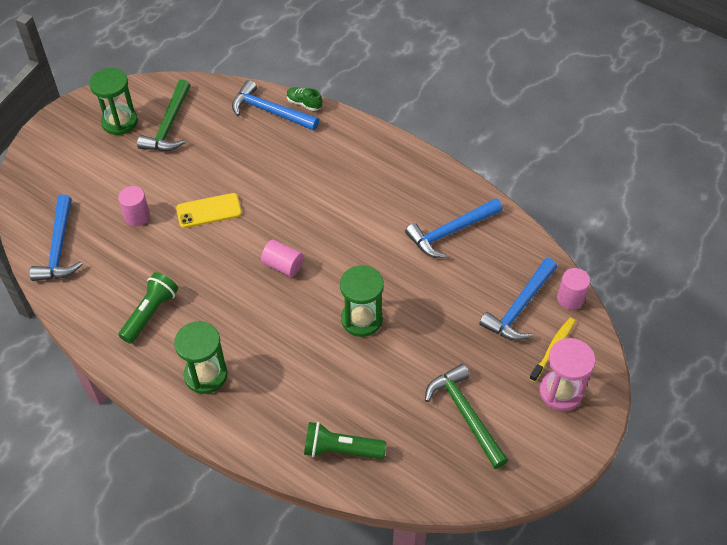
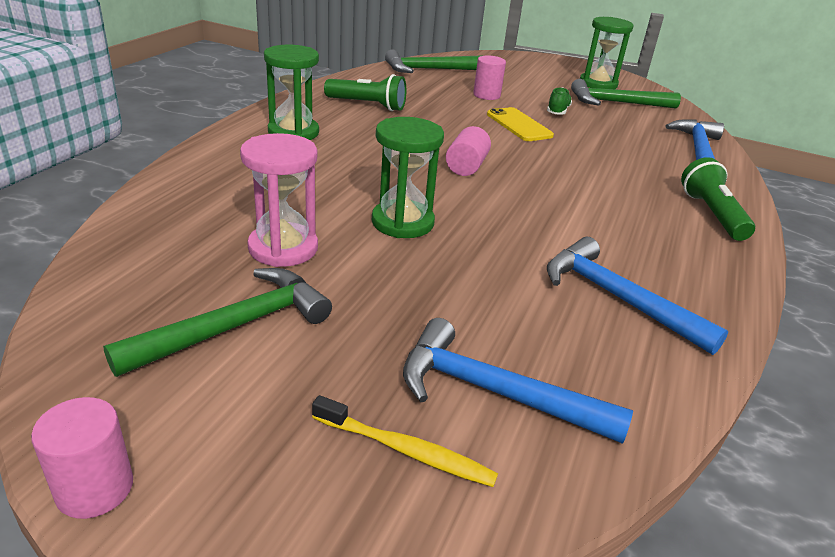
camera: 75 degrees right, 20 degrees down
blue hammer [30,195,82,281] -> green hammer [385,49,483,73]
green shoe [287,87,322,111] -> green shoe moved to [547,87,572,115]
green flashlight [304,422,386,459] -> green flashlight moved to [681,157,755,241]
pink hourglass [539,338,595,411] -> pink hourglass moved to [240,133,318,267]
pink cylinder [557,268,590,310] -> pink cylinder moved to [31,397,133,519]

